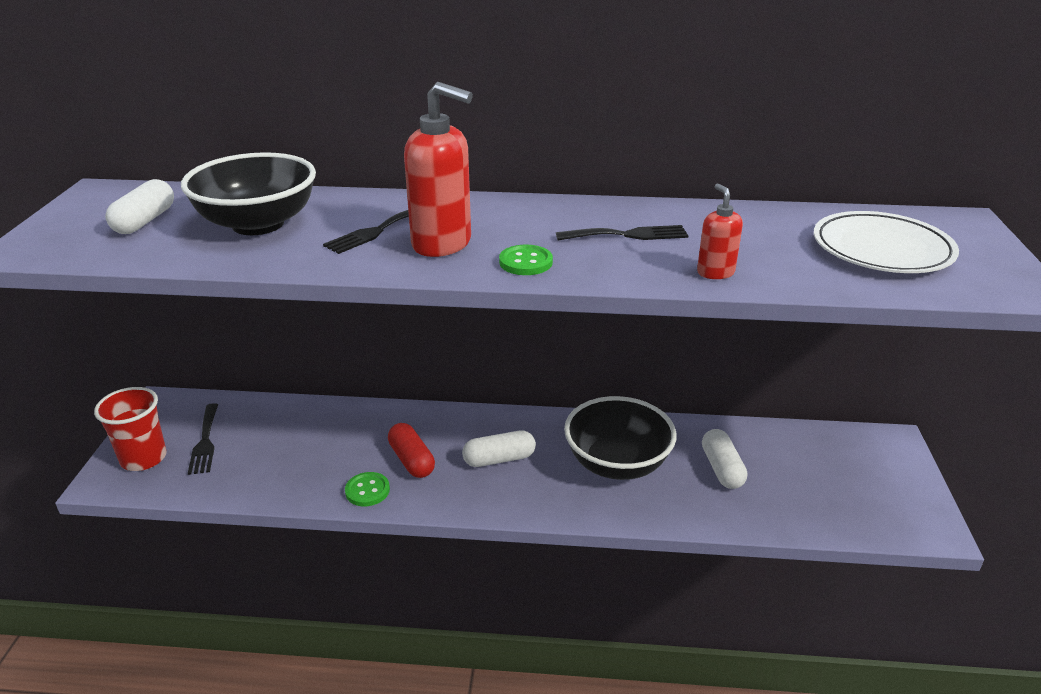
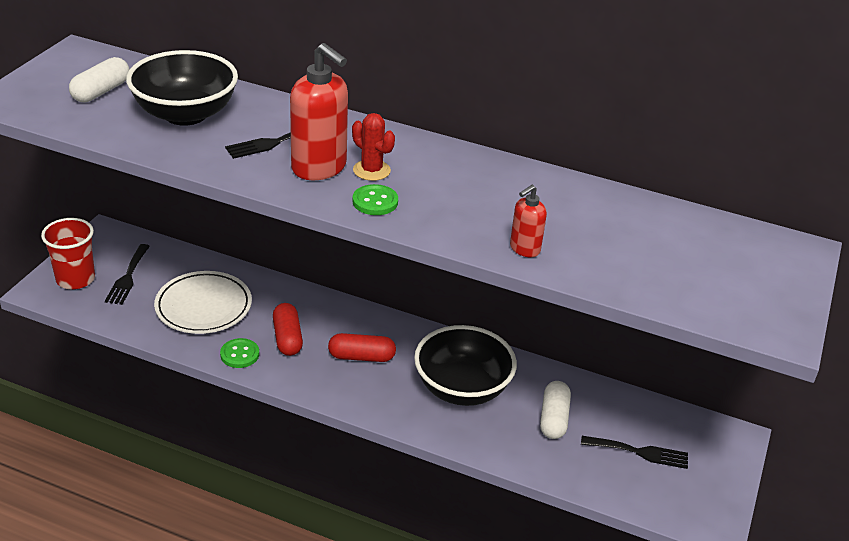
camera: 15 degrees right, 5 degrees up
white capsule [462,430,536,467] -> red capsule [328,333,396,362]
black fork [556,225,689,240] -> black fork moved to [581,436,688,469]
red soap dispenser [697,183,743,279] -> red soap dispenser turned 135 degrees counterclockwise [510,185,547,257]
white plate [814,211,959,273] -> white plate moved to [154,271,252,334]
none -> red cactus [352,113,395,181]

